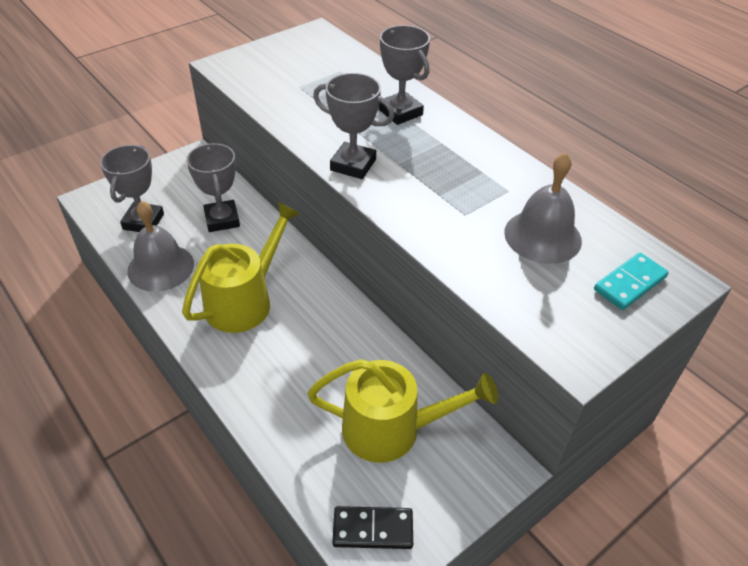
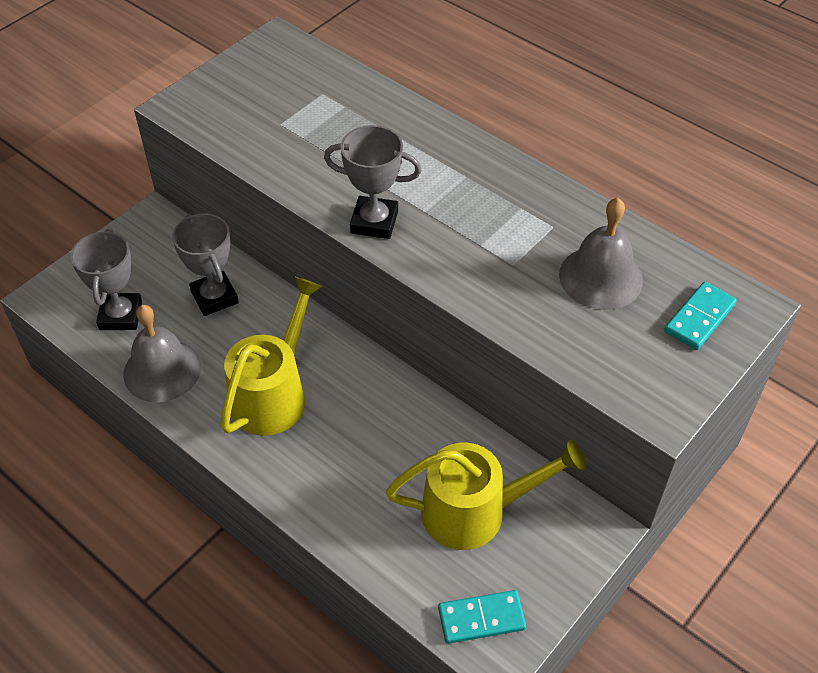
camera: 10 degrees left, 5 degrees up
black domino [332,506,413,549] -> turquoise domino [438,590,526,644]
grey trophy [379,25,430,125] -> none

